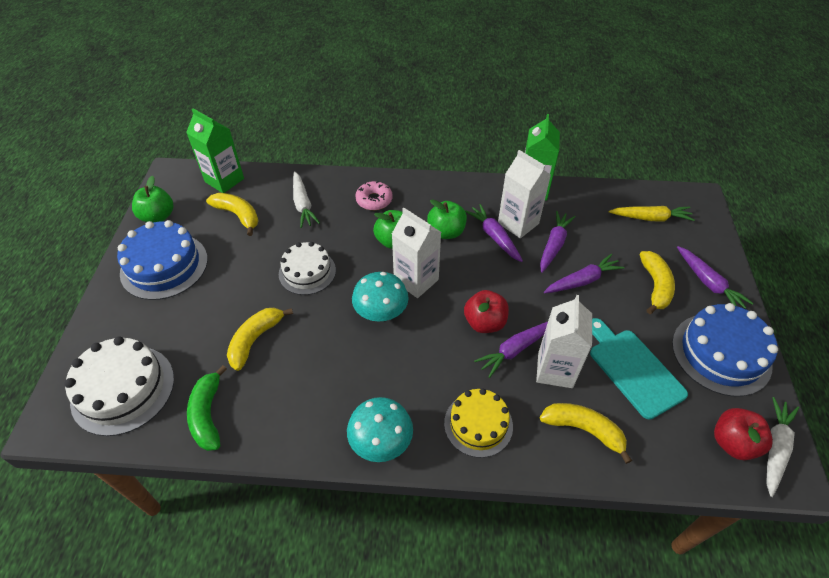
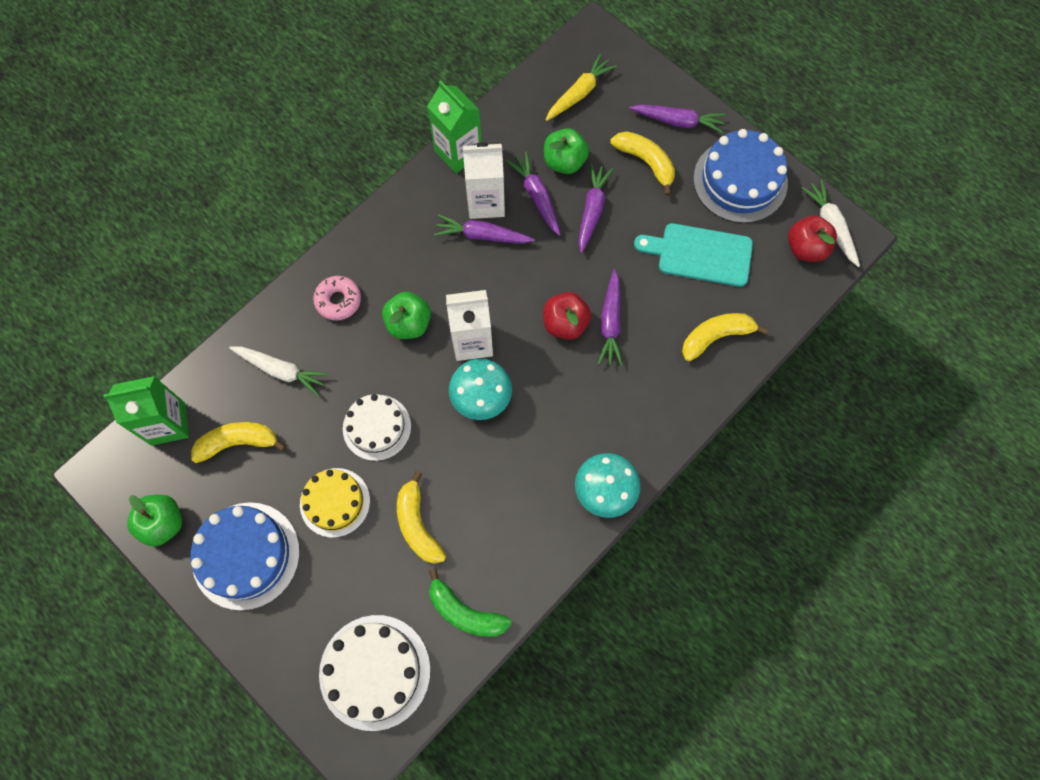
camera: 50 degrees left, 20 degrees up
green apple [427,199,467,239] -> green apple moved to [544,128,589,174]
yellow cake [444,388,513,458] -> yellow cake moved to [300,468,370,538]
white carton [536,295,592,388] -> none

